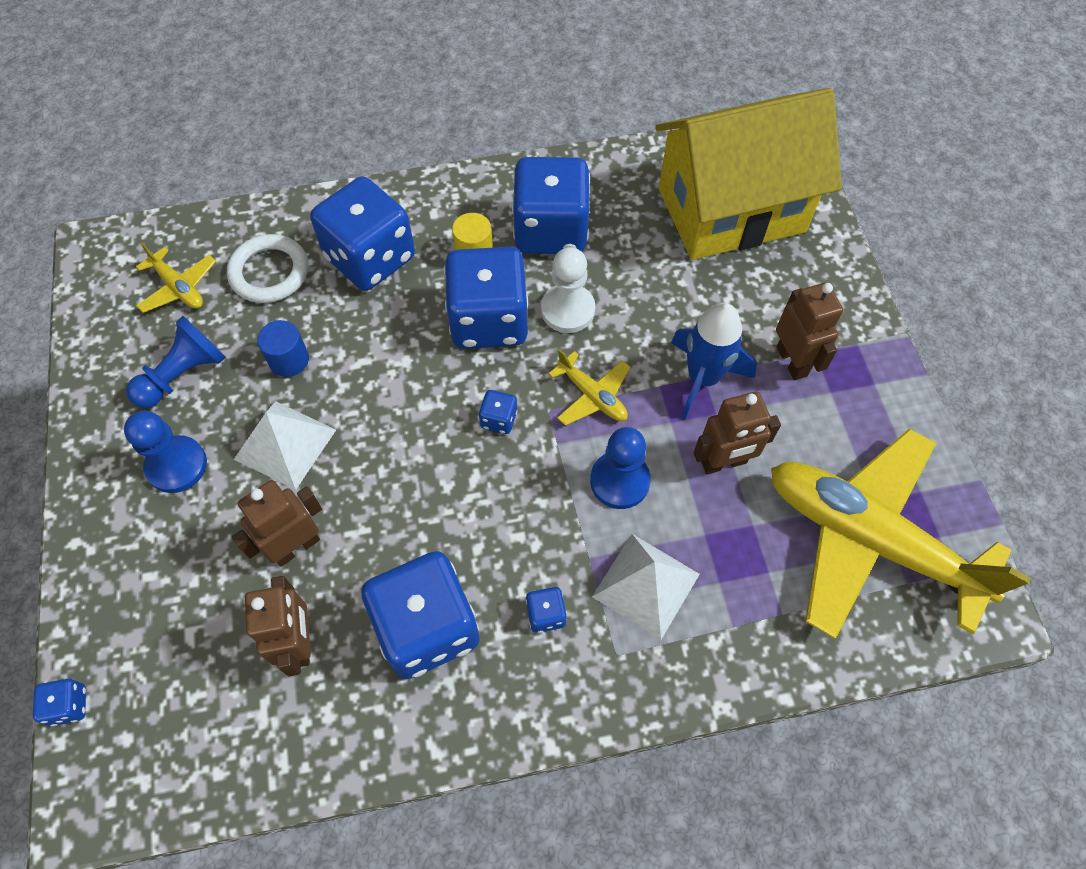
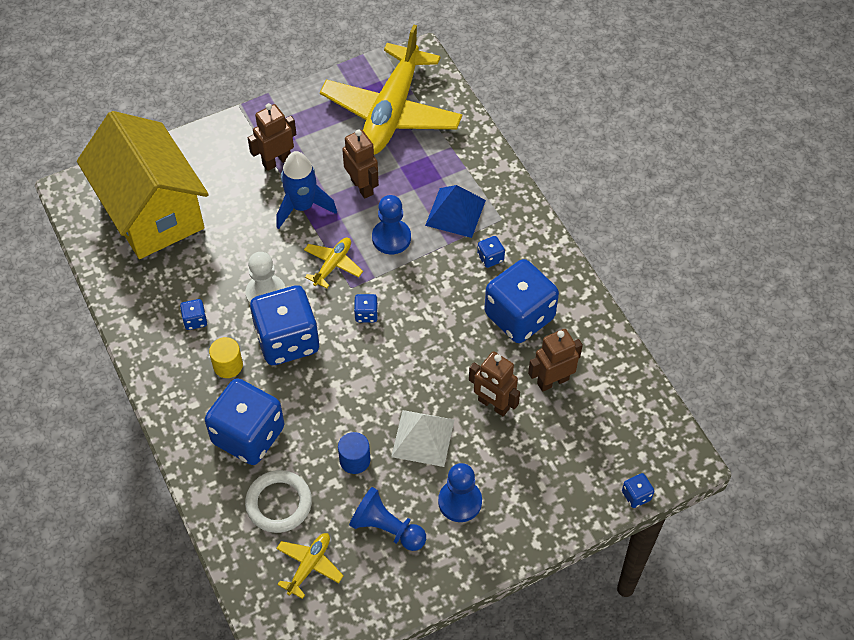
camera: 105 degrees left, 5 degrees down
blue dice [512,157,590,254] -> blue dice [180,299,207,330], size x0.40
white pyramid [592,534,700,640] -> blue pyramid [425,185,486,238]

